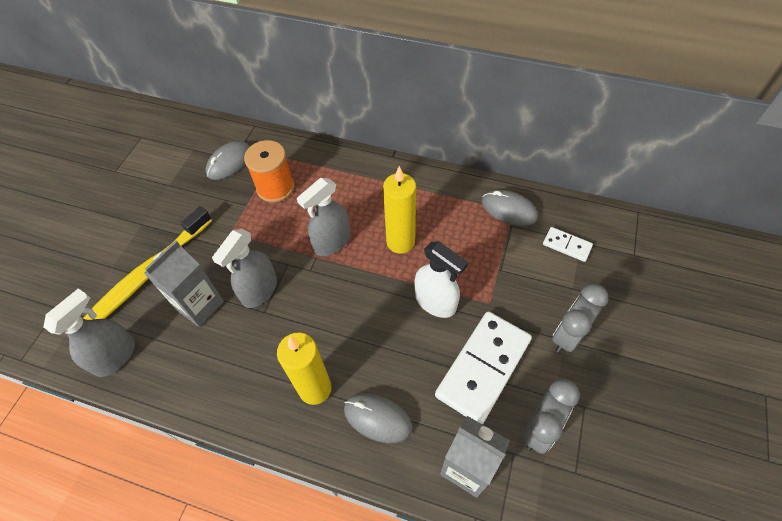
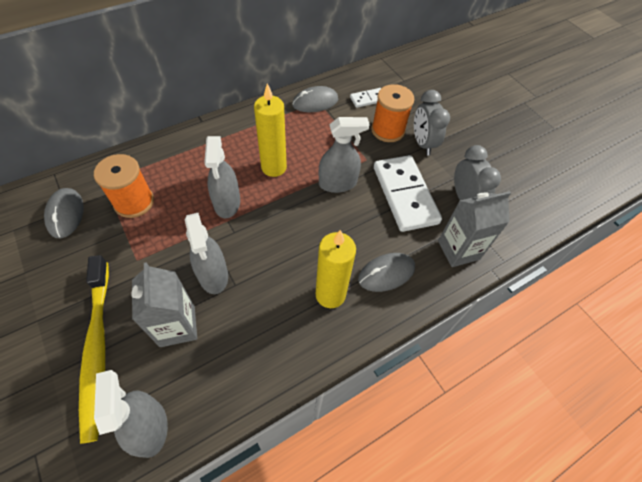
camera: 55 degrees left, 0 degrees up
white spray bottle [415,241,468,318] -> grey spray bottle [319,117,370,193]
none -> orange spool [371,84,414,142]

